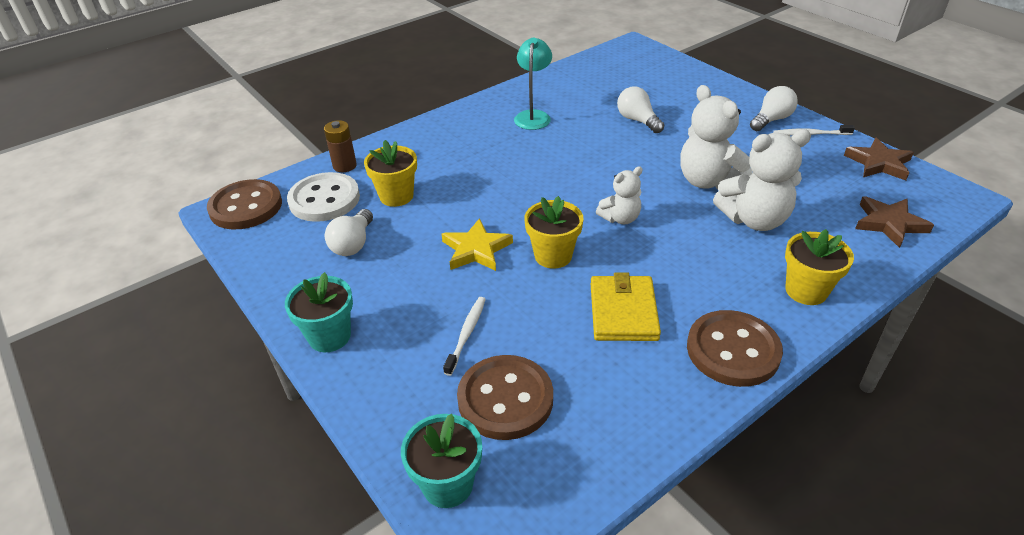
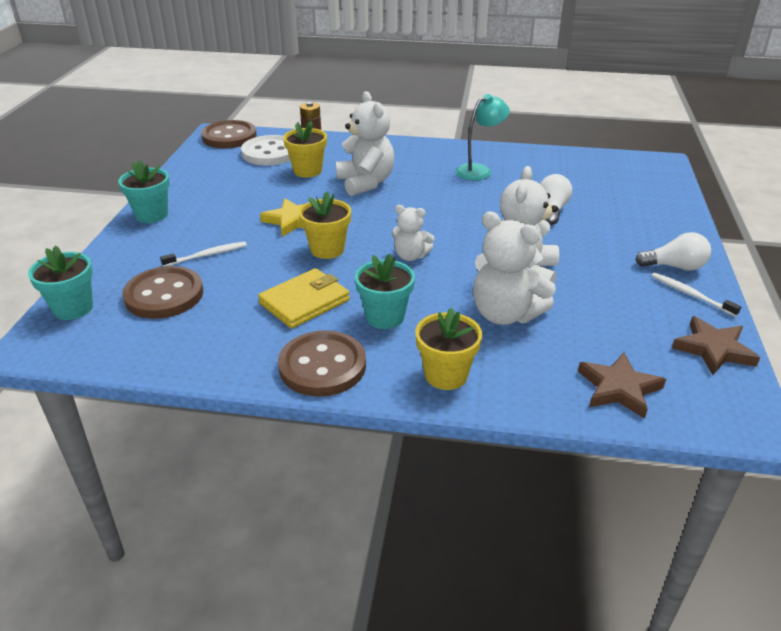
camera: 45 degrees right, 5 degrees down
white light bulb [325,209,373,256] -> none
none -> white teddy bear [336,91,394,196]
none -> turquoise flower pot [355,254,415,329]

